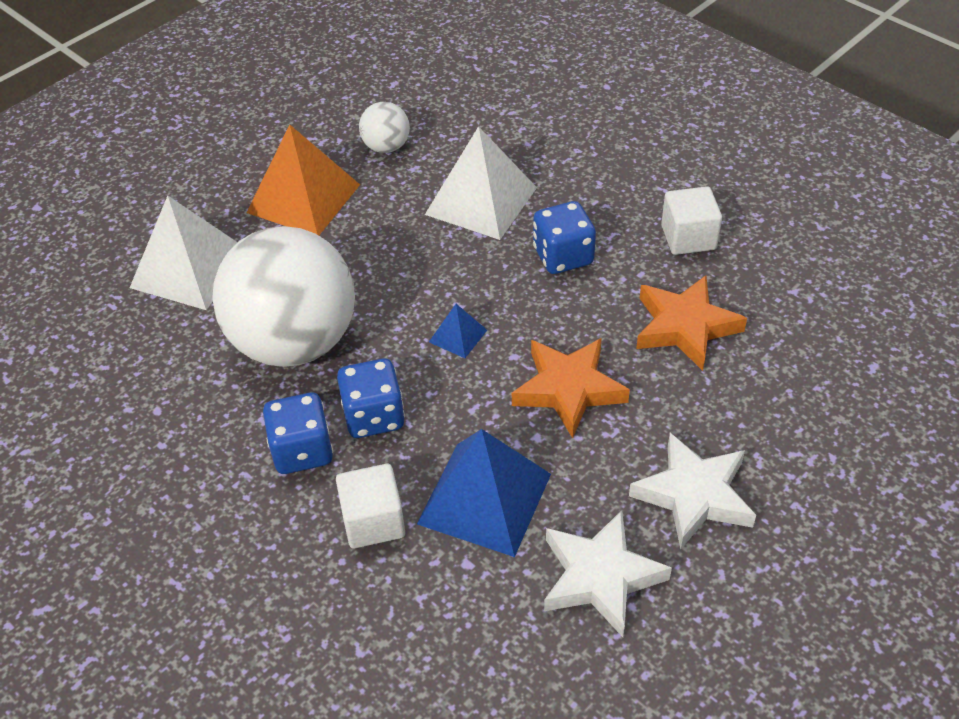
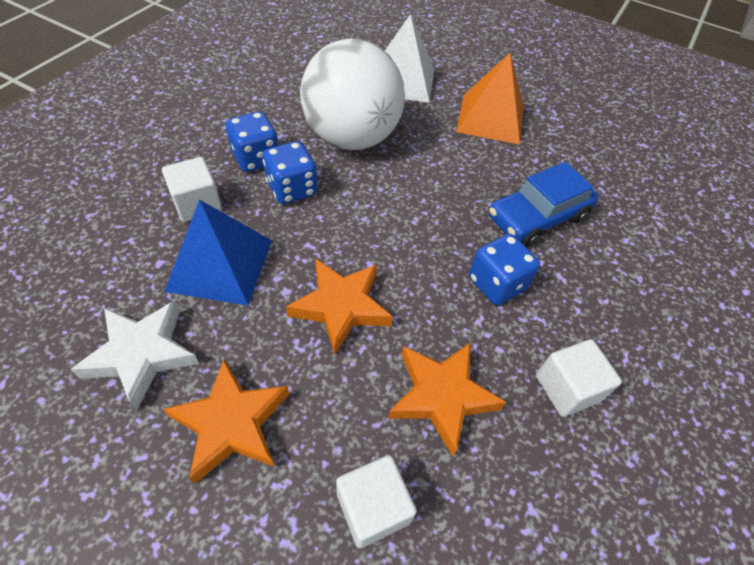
camera: 70 degrees right, 5 degrees up
white ball [359,102,410,153] -> none
white pyramid [425,126,537,240] -> blue car [489,162,598,247]
blue pyramid [429,304,487,358] -> none
white star [629,433,756,549] -> orange star [164,359,289,484]
none -> white cube [336,455,417,548]

